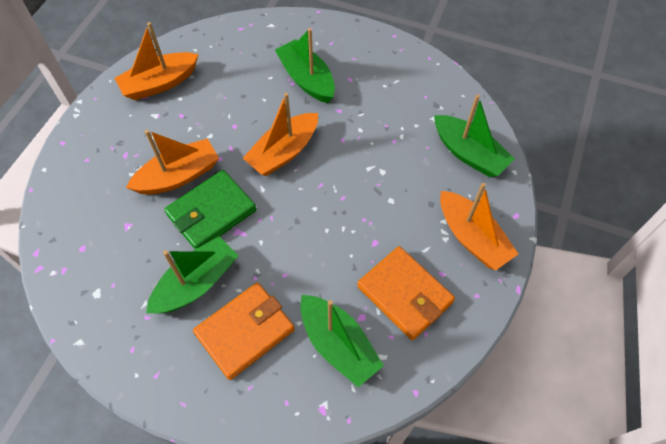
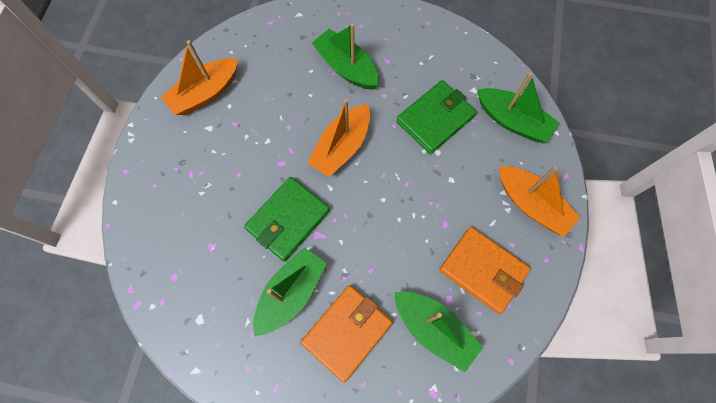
camera: 10 degrees left, 10 degrees up
orange boat [126,130,219,195] -> none
none -> green wallet [396,80,477,154]

